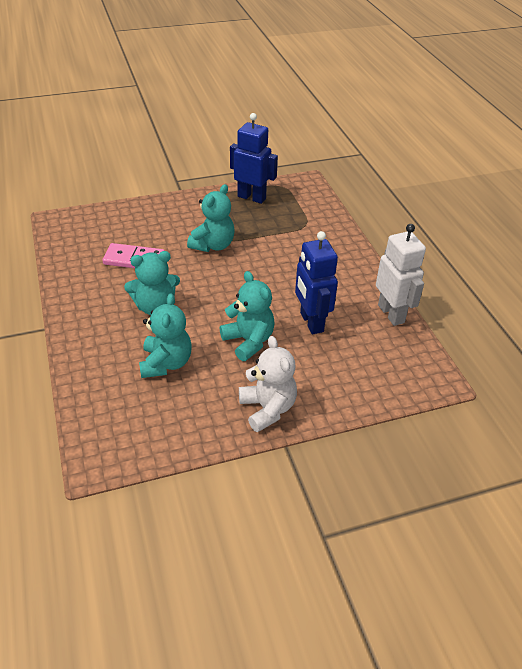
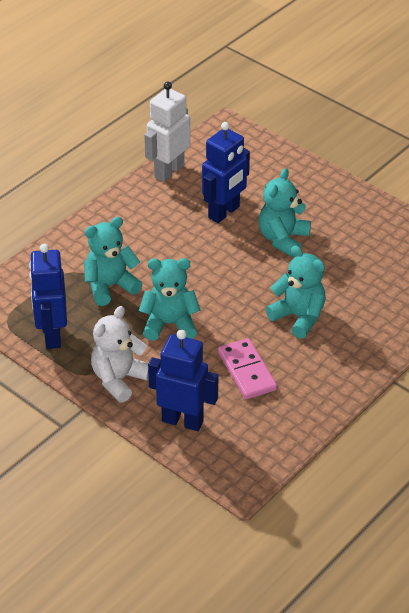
camera: 120 degrees left, 0 degrees up
turquoise teddy bear [139,293,192,378] -> turquoise teddy bear moved to [84,217,142,306]
white teddy bear [239,336,297,432] -> white teddy bear moved to [91,306,149,403]
none -> blue robot [148,330,218,431]

